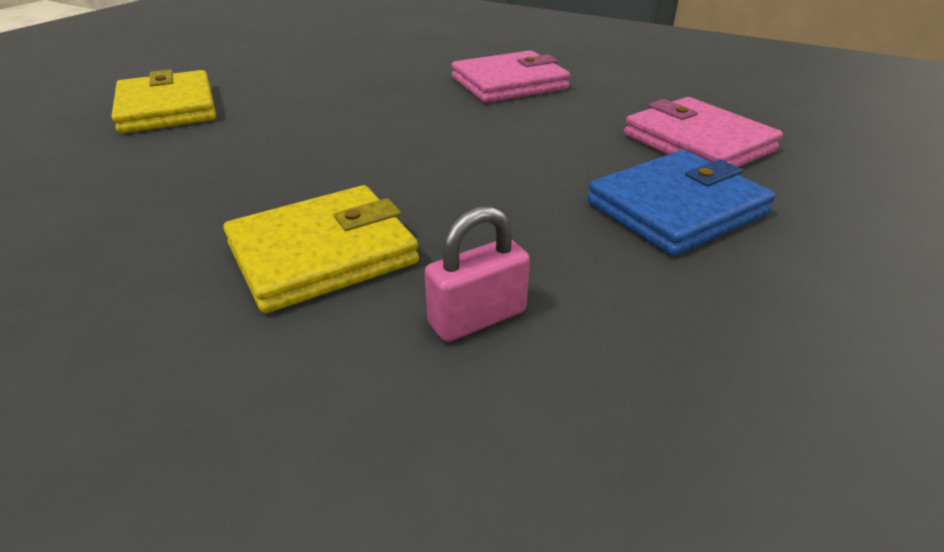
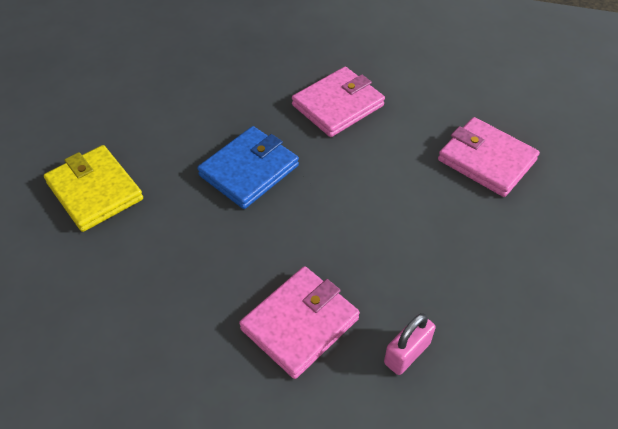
camera: 15 degrees left, 15 degrees up
yellow wallet [223,185,419,313] -> pink wallet [239,266,360,379]
blue wallet [587,150,776,256] -> blue wallet moved to [197,126,299,209]

